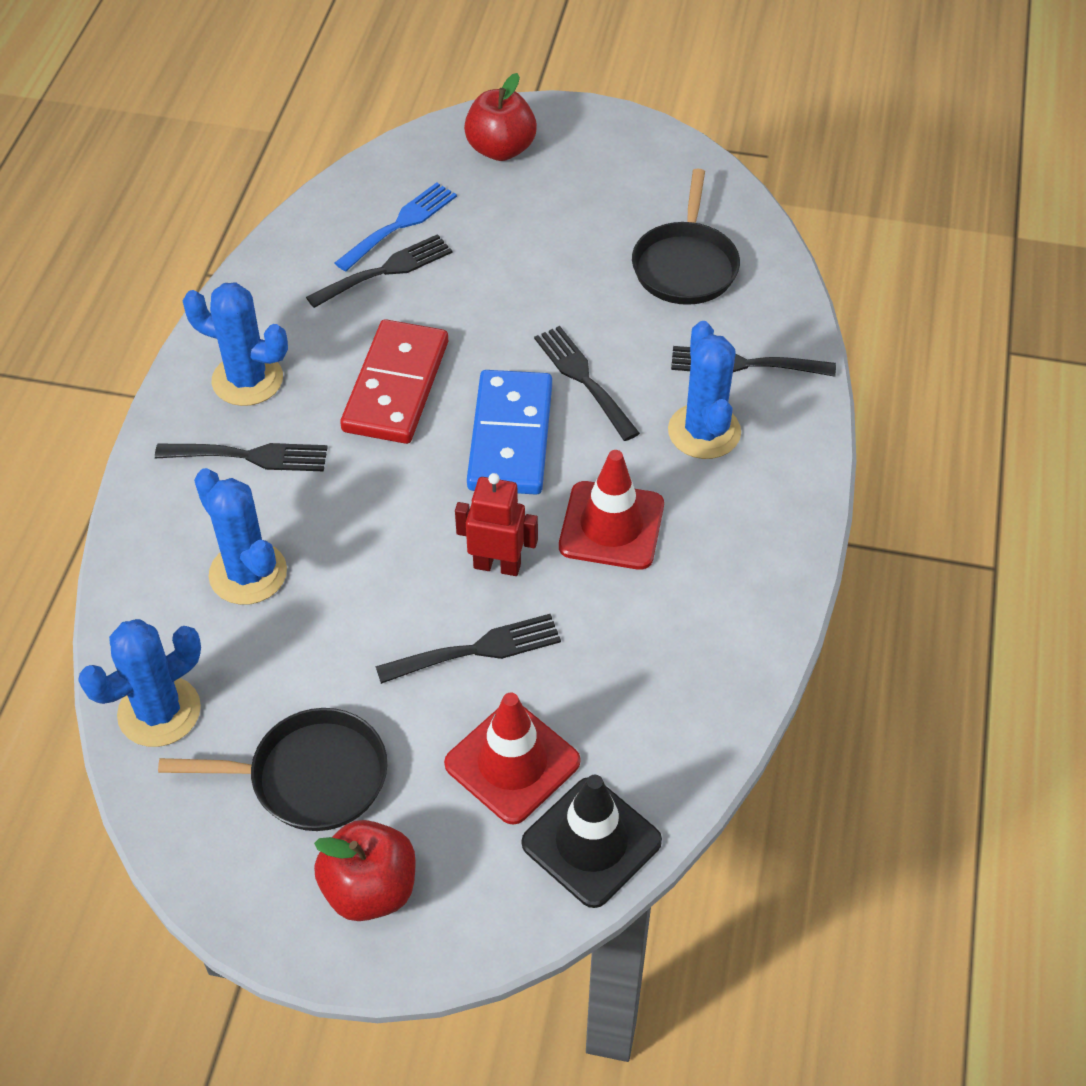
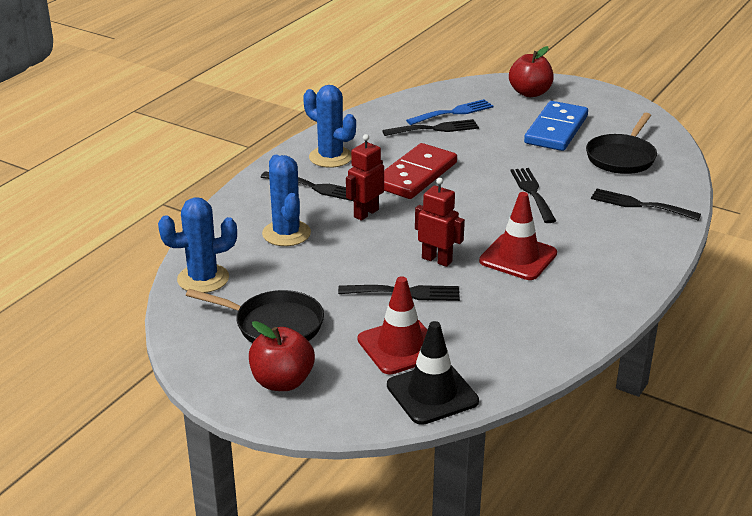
camera: 20 degrees right, 20 degrees down
blue domino [467,370,552,494] -> blue domino moved to [524,101,588,151]
blue cactus [668,321,741,459] -> none
none -> red robot [346,134,384,221]

